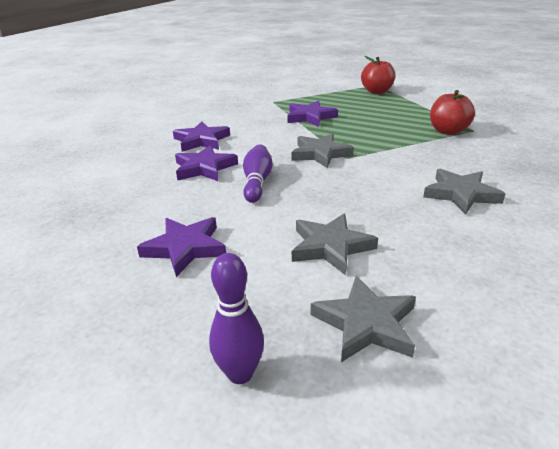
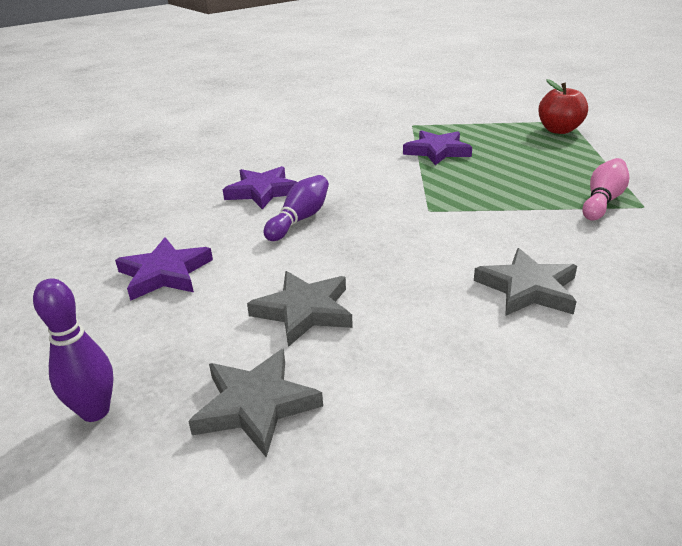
camera: 25 degrees right, 0 degrees up
purple star [173,121,230,152] -> none
grey star [291,133,354,168] -> none
red apple [430,90,475,135] -> pink bowling pin [582,158,629,221]

